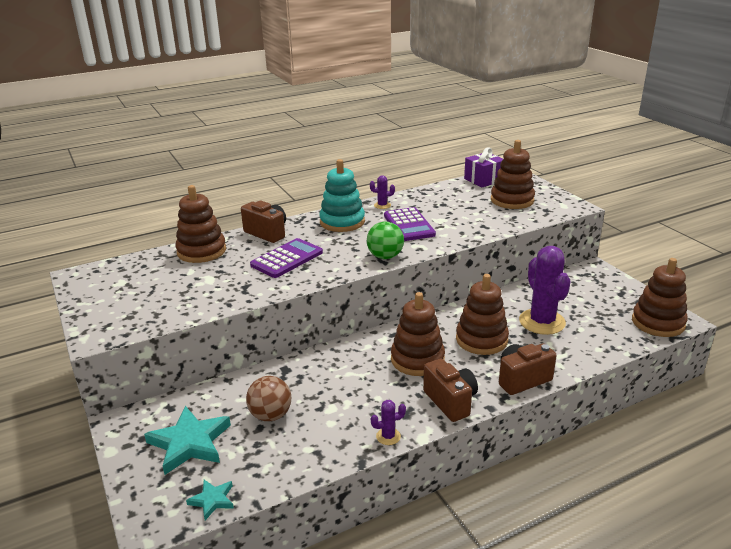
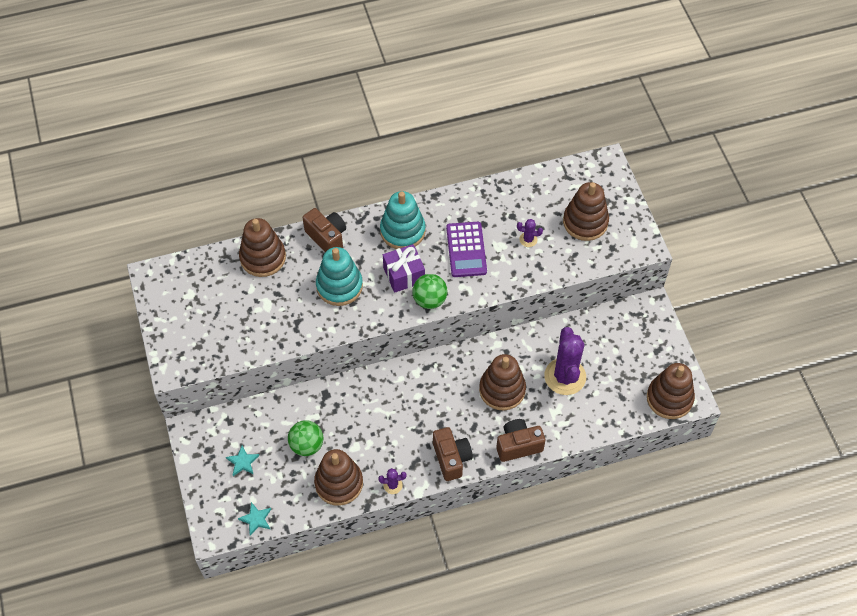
camera: 10 degrees right, 30 degrees up
turquoise star [144,406,231,475] -> turquoise star [226,445,259,476], size x0.51
brown ball [246,376,291,421] -> green ball [288,420,323,456]
purple calculator [250,238,323,278] -> turquoise stacking toy [316,247,363,306]
purple cactus [370,175,395,209] -> purple cactus moved to [517,219,543,247]
brown stacking toy [391,292,445,376] -> brown stacking toy moved to [314,449,363,506]
purple gift [464,147,503,187] -> purple gift moved to [383,244,425,293]

